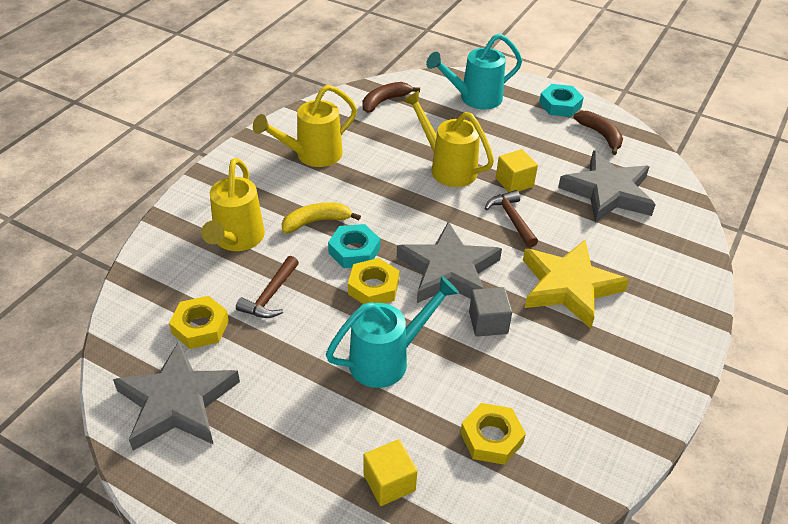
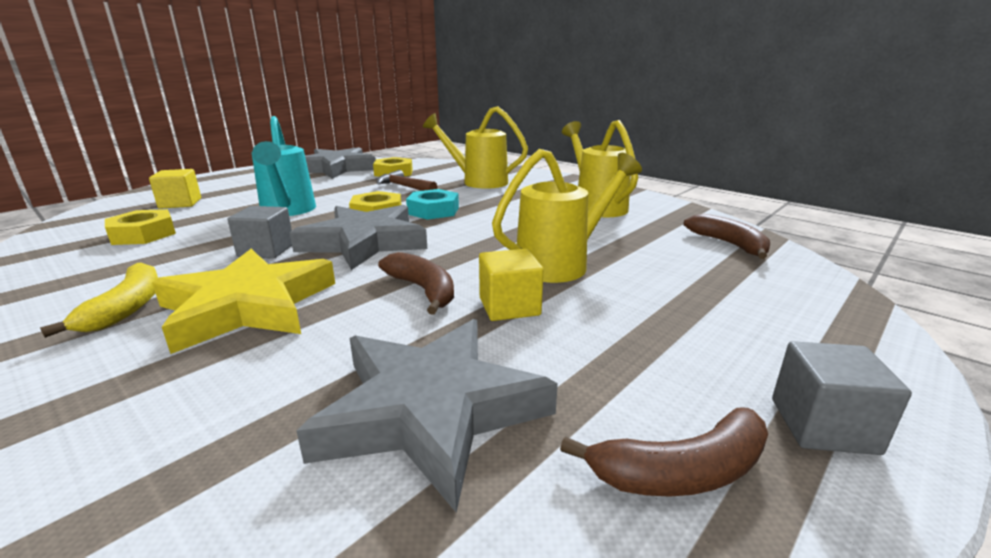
camera: 105 degrees right, 20 degrees down
yellow banana [281,203,361,233] -> yellow banana moved to [40,263,158,338]
turquoise watering can [426,33,522,109] -> none
brown hammer [485,190,538,248] -> brown banana [378,252,454,315]
turquoise nut [539,84,584,117] -> grey cube [772,341,912,455]

